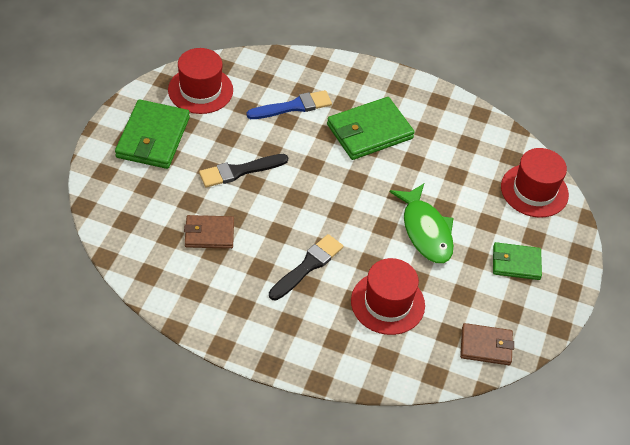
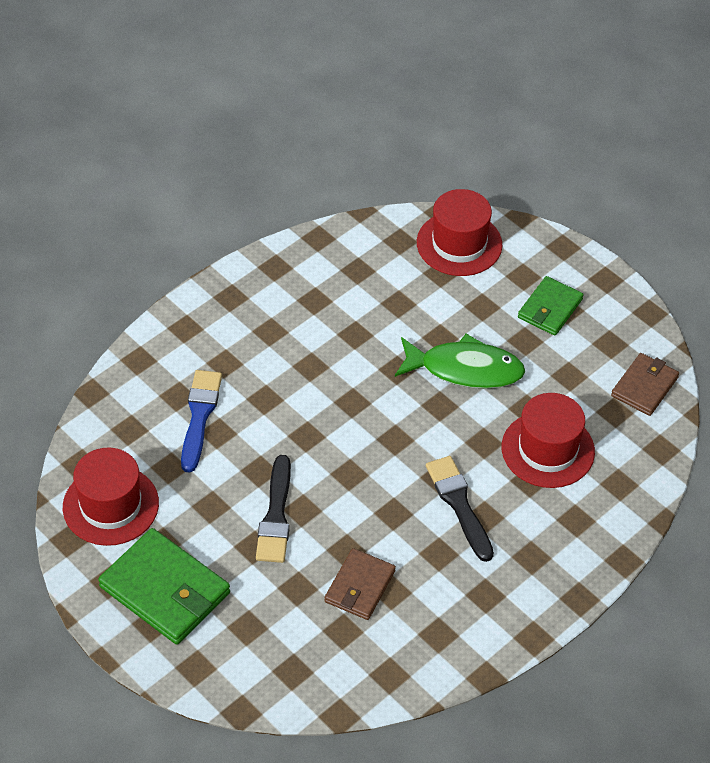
camera: 60 degrees left, 0 degrees up
green wallet [327,97,415,160] -> none

